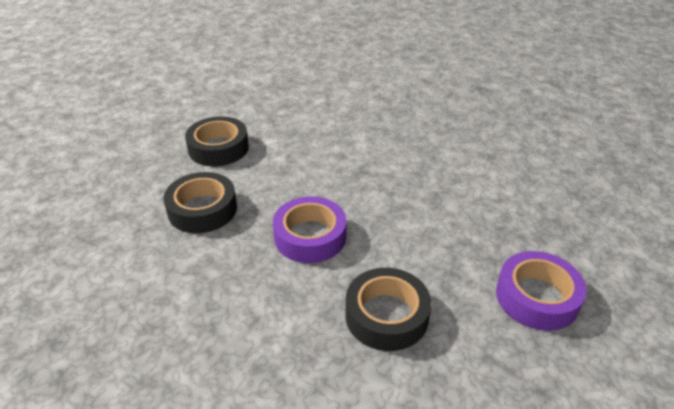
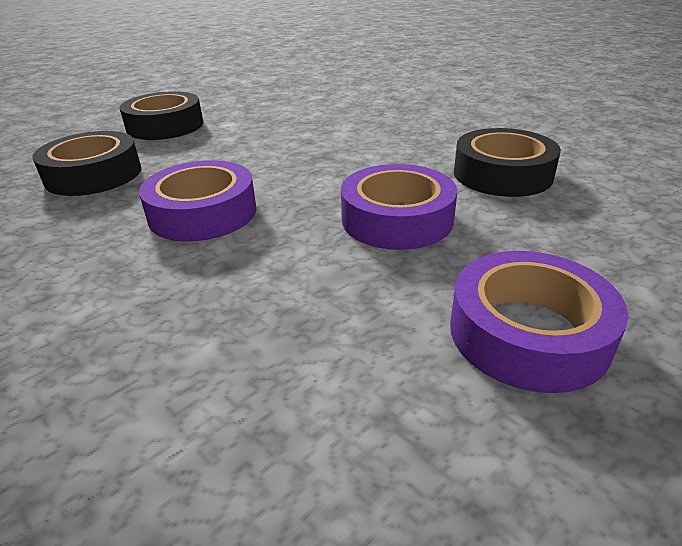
camera: 15 degrees right, 5 degrees down
black tape [345,268,431,351] -> black tape moved to [454,128,561,197]
none -> purple tape [341,164,457,250]

